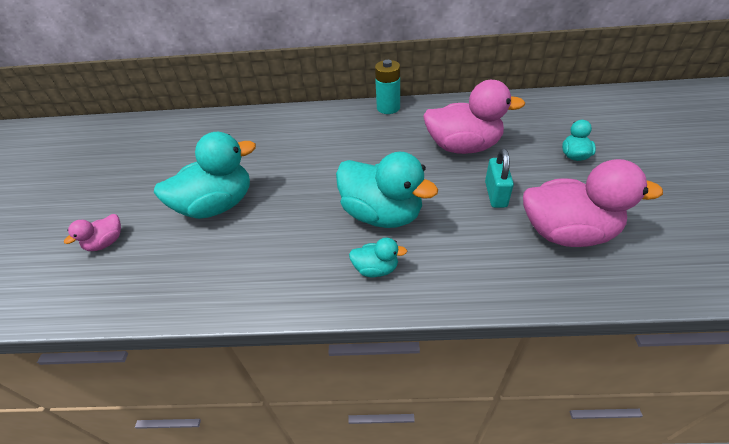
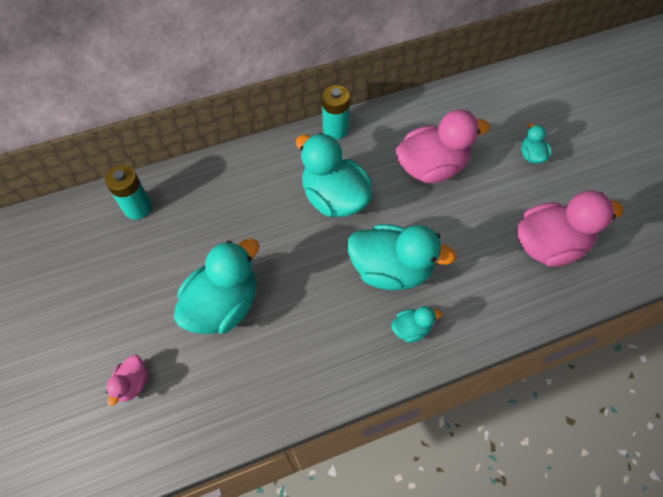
camera: 25 degrees left, 15 degrees up
turquoise padlock [485,148,514,208] -> none
none -> turquoise battery [105,165,152,220]
none -> turquoise duck [296,133,372,217]

